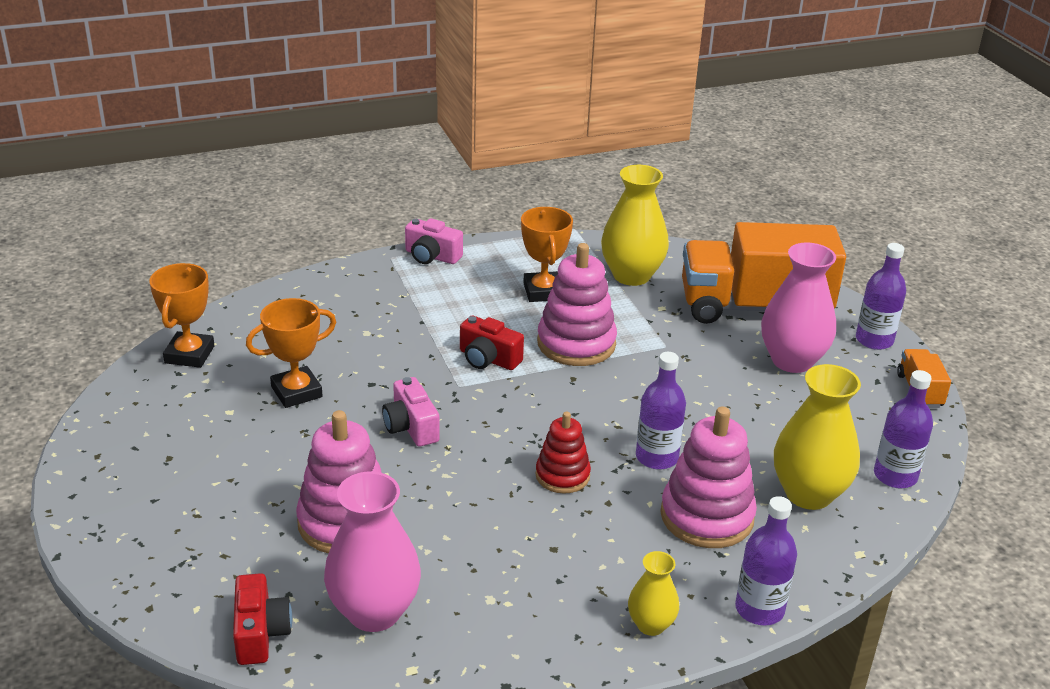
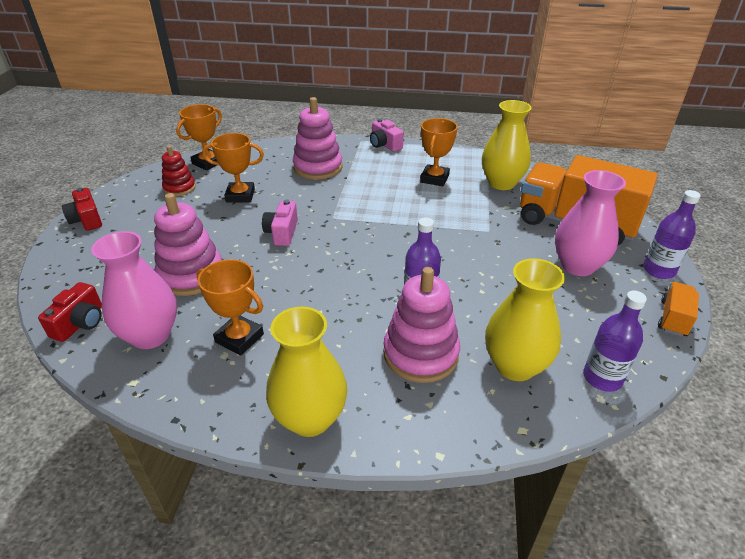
camera: 30 degrees right, 5 degrees up
red camera [460,315,524,370] -> red camera moved to [62,187,102,231]
red stacking toy [535,412,591,494] -> red stacking toy moved to [162,146,196,196]
pink stacking toy [537,243,617,366] -> pink stacking toy moved to [293,97,343,180]
yellow vase [628,551,679,636] -> yellow vase [266,306,348,437], size x1.85
purple bottle [735,496,797,625] -> none
none -> orange trophy [197,259,264,355]

